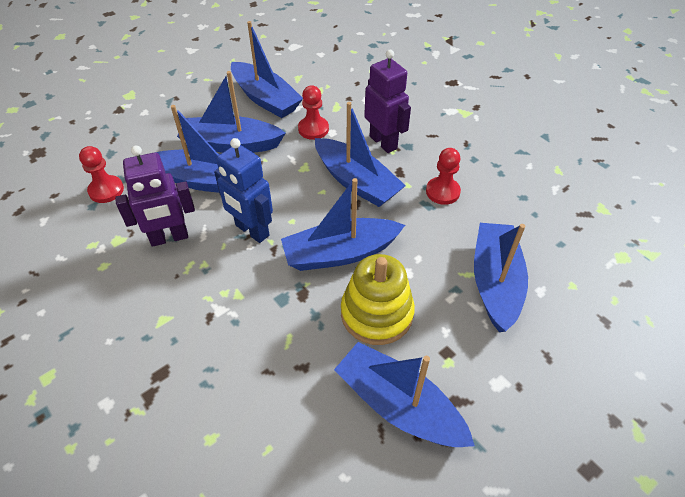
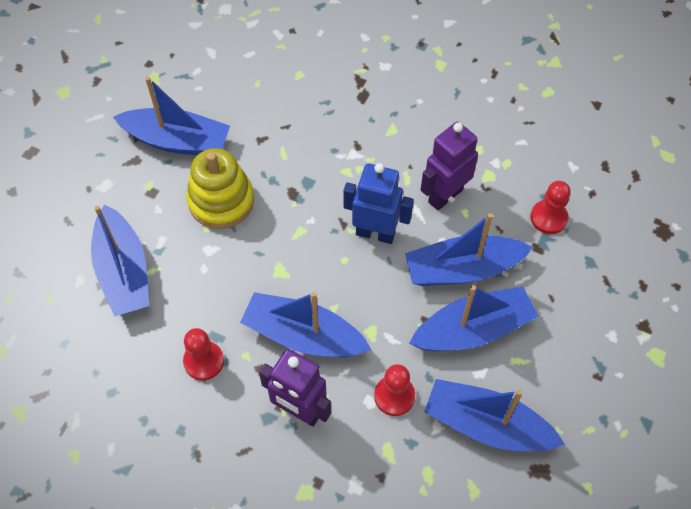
camera: 155 degrees right, 10 degrees up
blue boat [281,178,405,271] -> none

